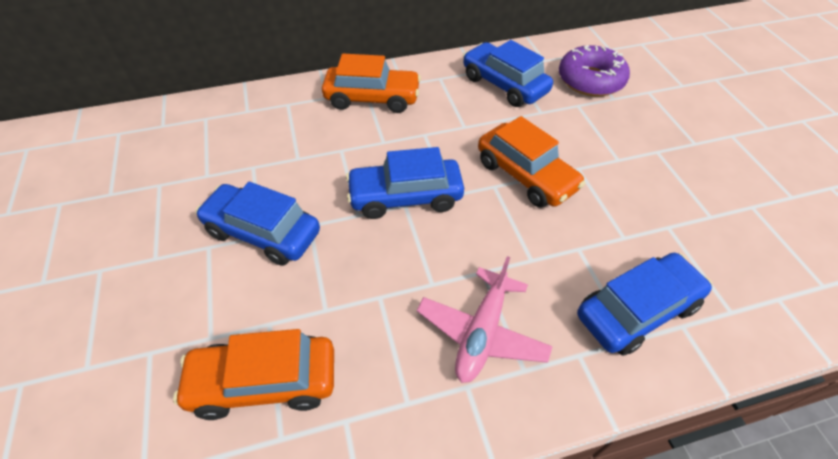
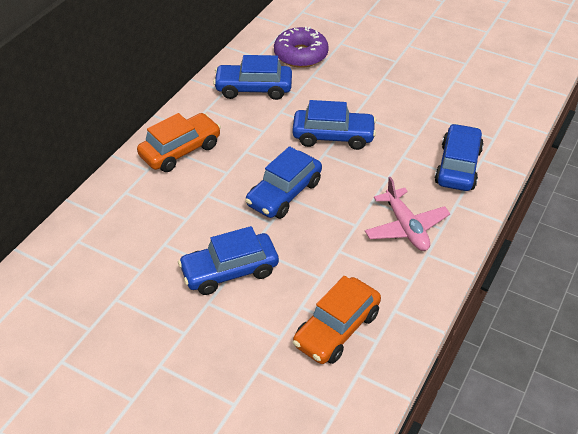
camera: 45 degrees left, 5 degrees down
orange car [478,116,586,208] -> blue car [292,100,376,150]

